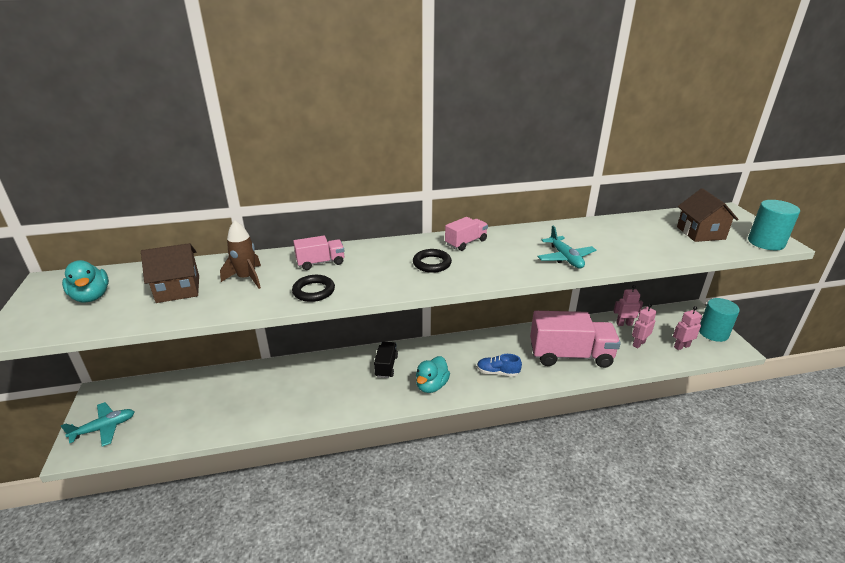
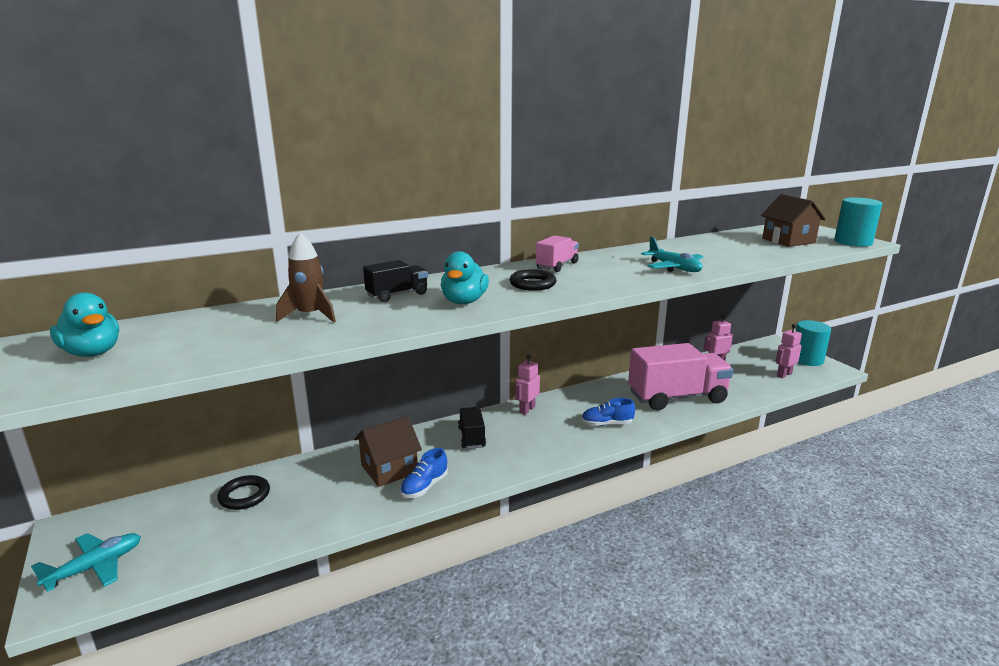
camera: 15 degrees left, 10 degrees down
brown house [141,243,199,303] -> brown house moved to [354,416,422,487]
black ring [292,275,335,302] -> black ring moved to [218,475,270,510]
pink truck [293,236,344,270] -> black truck [363,260,428,302]
turquoise duck [416,356,450,393] -> turquoise duck moved to [441,251,489,304]
pink robot [632,304,656,348] -> pink robot moved to [515,354,540,415]
none -> blue shoe [400,448,448,498]

